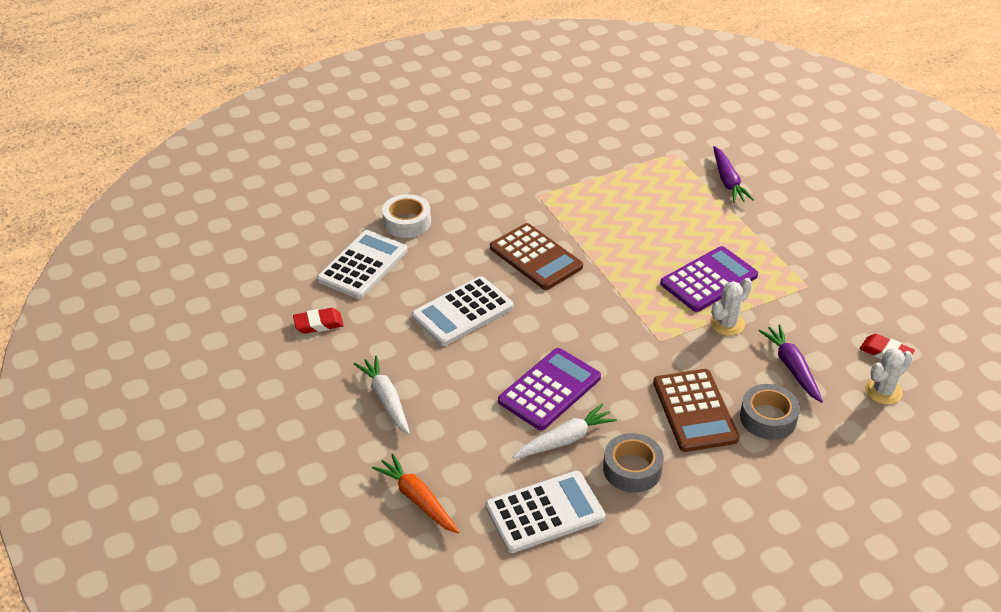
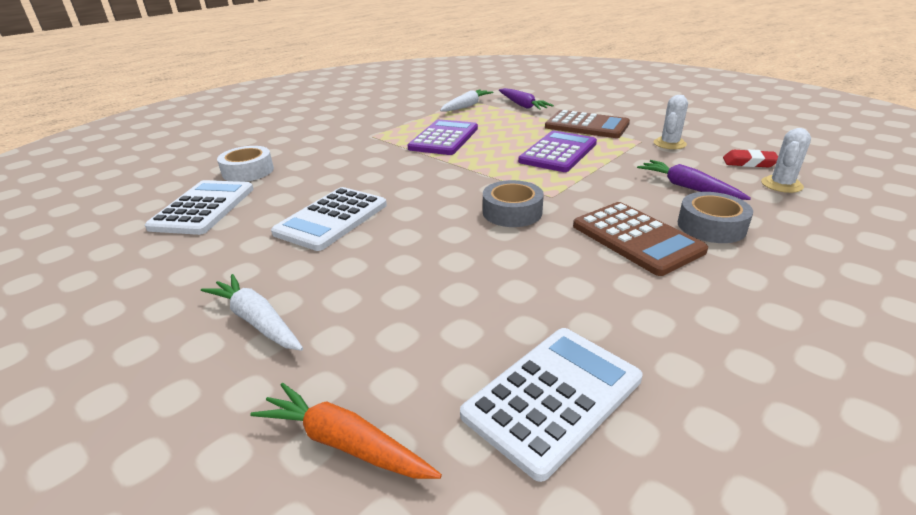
camera: 20 degrees left, 10 degrees down
red eraser [293,308,344,334] -> none
brown calculator [490,223,583,290] -> brown calculator moved to [545,110,630,138]
purple calculator [498,348,601,430] -> purple calculator moved to [408,119,478,155]
white carrot [513,404,617,459] -> white carrot moved to [440,89,494,112]
grey tape [603,433,664,493] -> grey tape moved to [483,180,544,227]
white cactus [710,278,752,336] -> white cactus moved to [654,95,688,149]

